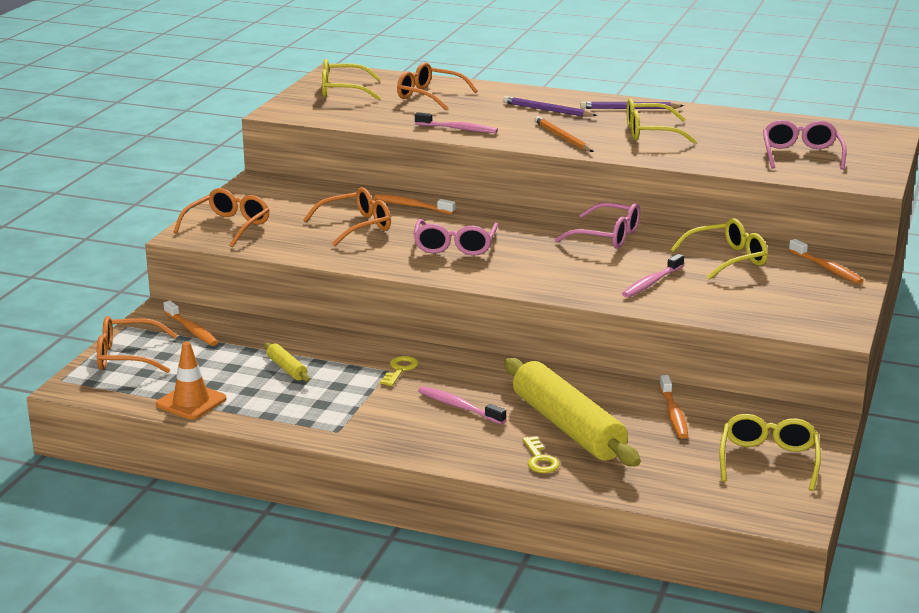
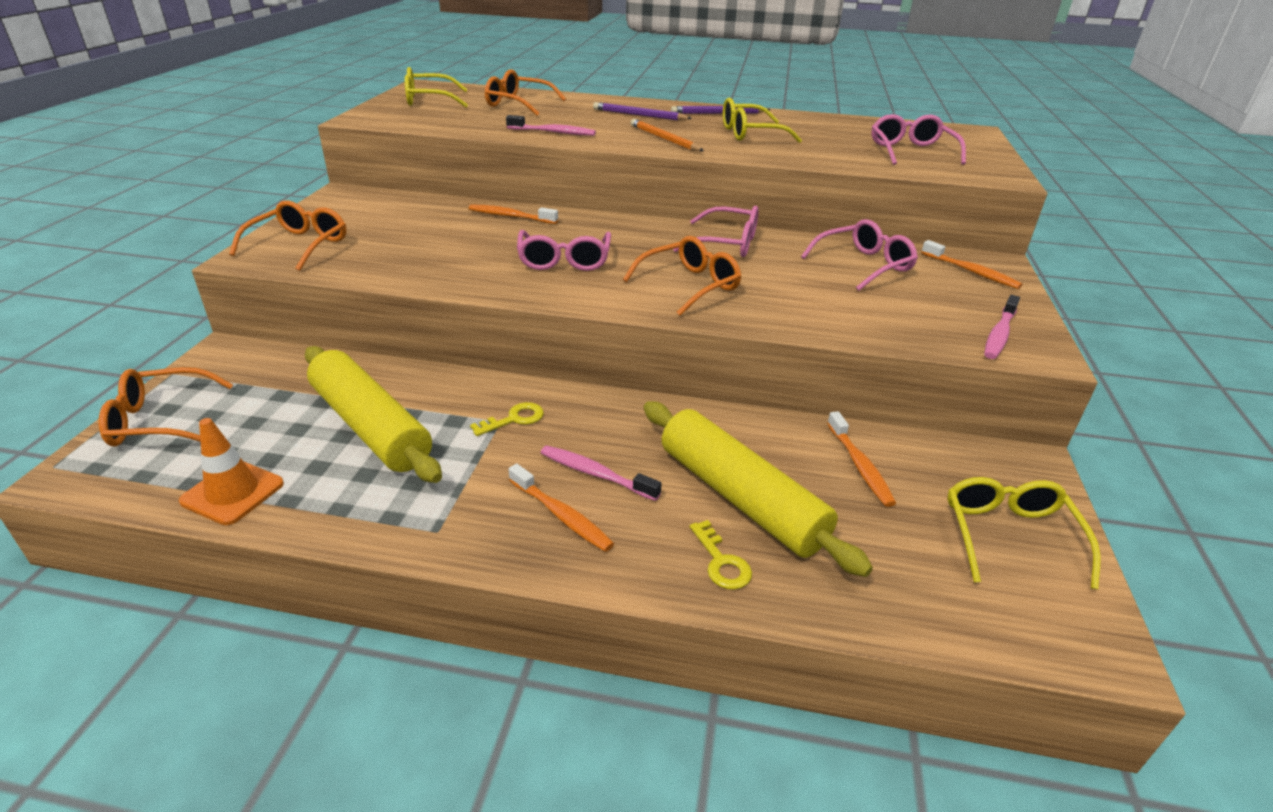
camera: 10 degrees left, 10 degrees up
orange toothbrush [164,301,218,346] -> orange toothbrush moved to [508,464,614,552]
yellow rolling pin [264,343,310,382] -> yellow rolling pin [305,346,442,483], size x2.37
orange glasses [303,187,391,246] -> orange glasses moved to [623,236,741,316]
yellow key [380,356,418,386] -> yellow key turned 45 degrees clockwise [470,402,544,436]
pink toothbrush [622,254,684,298] -> pink toothbrush moved to [984,295,1020,359]
yellow glasses [670,218,768,280] -> pink glasses [801,219,918,291]

